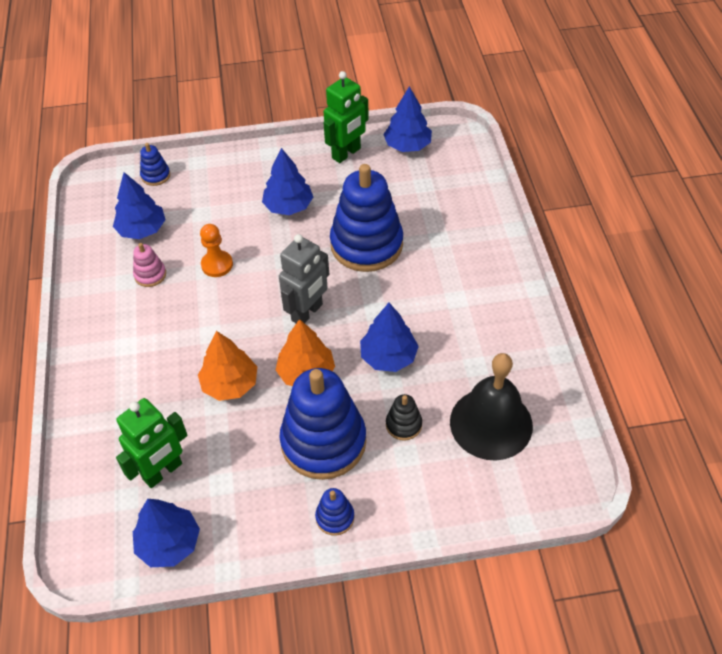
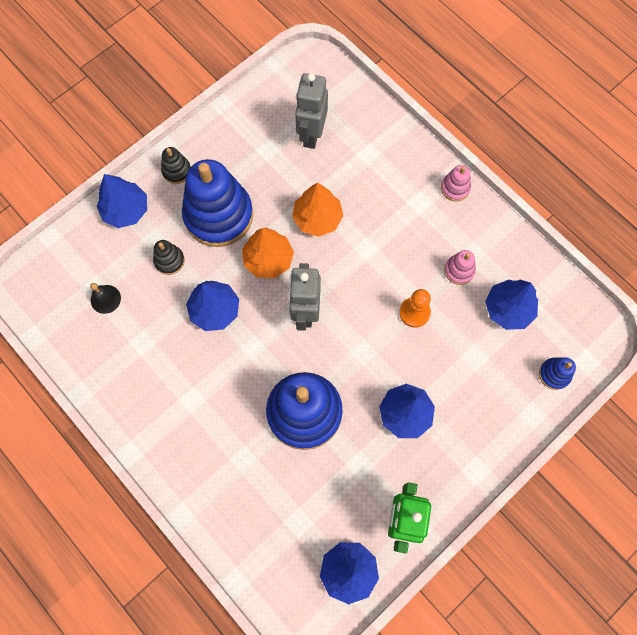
camera: 145 degrees right, 20 degrees up
green robot [116,398,187,488] -> grey robot [295,73,328,149]
blue tree [133,499,200,567] -> blue tree moved to [97,174,147,228]
blue stacking toy [315,488,354,536] -> black stacking toy [161,147,191,184]
black bell [450,353,533,461] -> black bell [90,283,121,314], size x0.43
none -> pink stacking toy [441,165,471,201]

